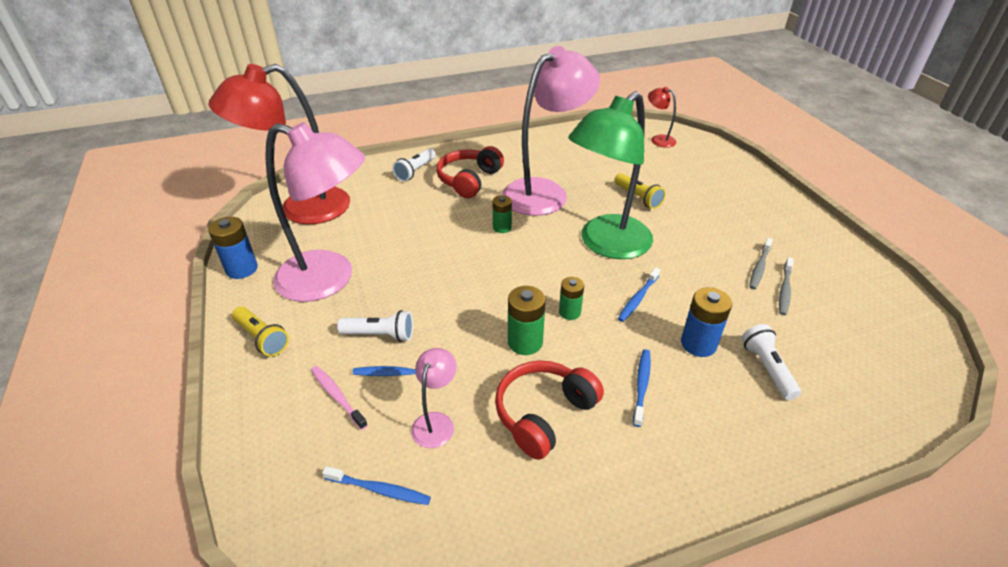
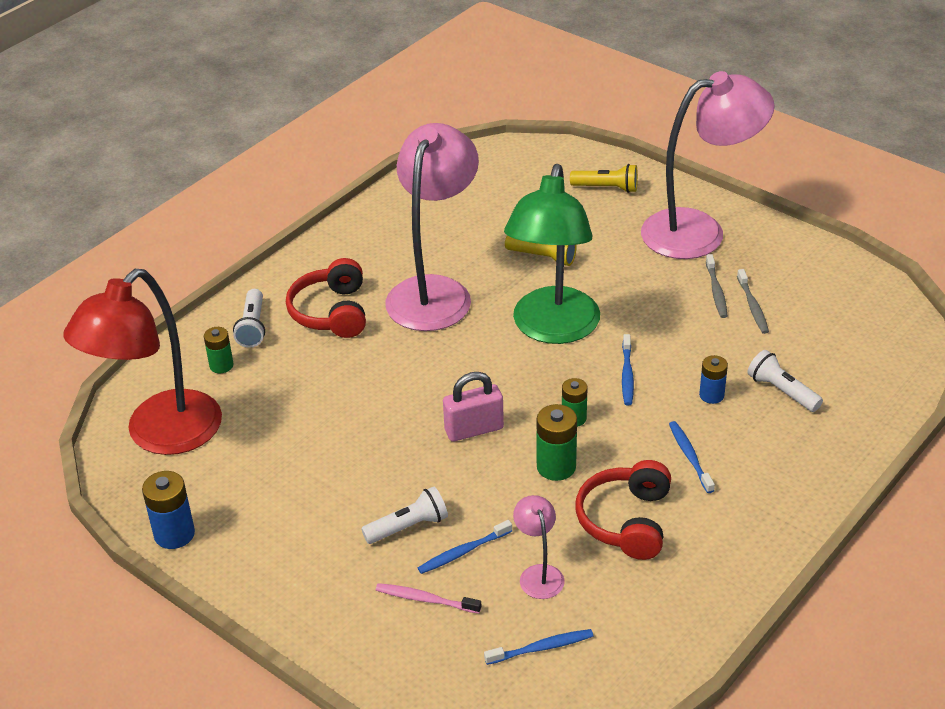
camera: 30 degrees left, 0 degrees up
yellow flashlight [232,307,289,356] -> yellow flashlight moved to [570,164,638,193]
pink lamp [265,122,365,302] -> pink lamp moved to [641,71,775,259]
green battery [493,195,512,233] -> green battery moved to [204,327,233,373]
red lamp [648,87,676,148] -> none
blue battery [681,287,732,357] -> blue battery [699,355,728,404], size x0.66
none -> pink padlock [443,372,504,442]

